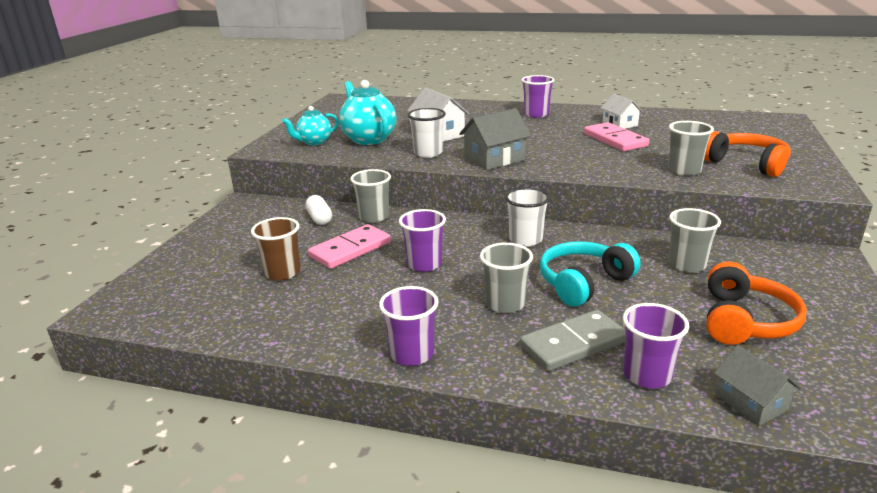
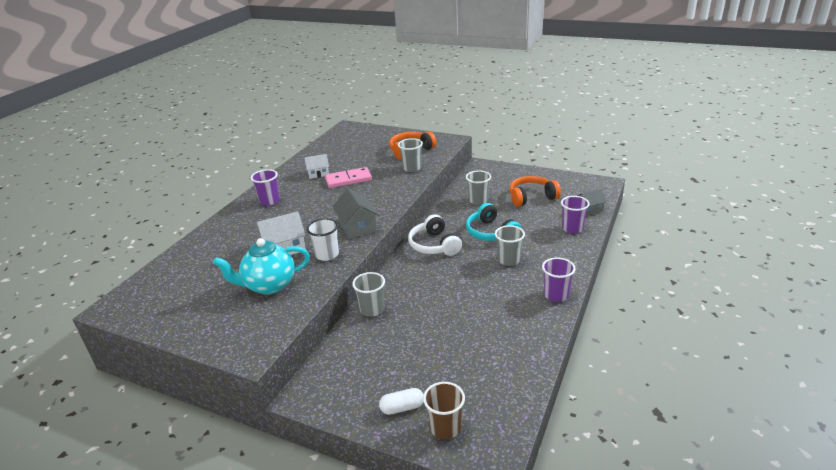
camera: 80 degrees left, 5 degrees up
brown cup [251,217,301,281] -> brown cup moved to [423,382,465,439]
turquoise teapot [282,106,339,145] -> none
white capsule [305,195,332,225] -> white capsule moved to [379,388,424,415]
pink domino [308,224,391,269] -> none
purple cup [399,209,446,272] -> none
white cup [505,188,550,246] -> white headphones [408,214,462,256]
grey domino [520,310,626,371] -> none
orange headphones [707,262,807,345] -> orange headphones turned 45 degrees counterclockwise [510,176,561,207]

